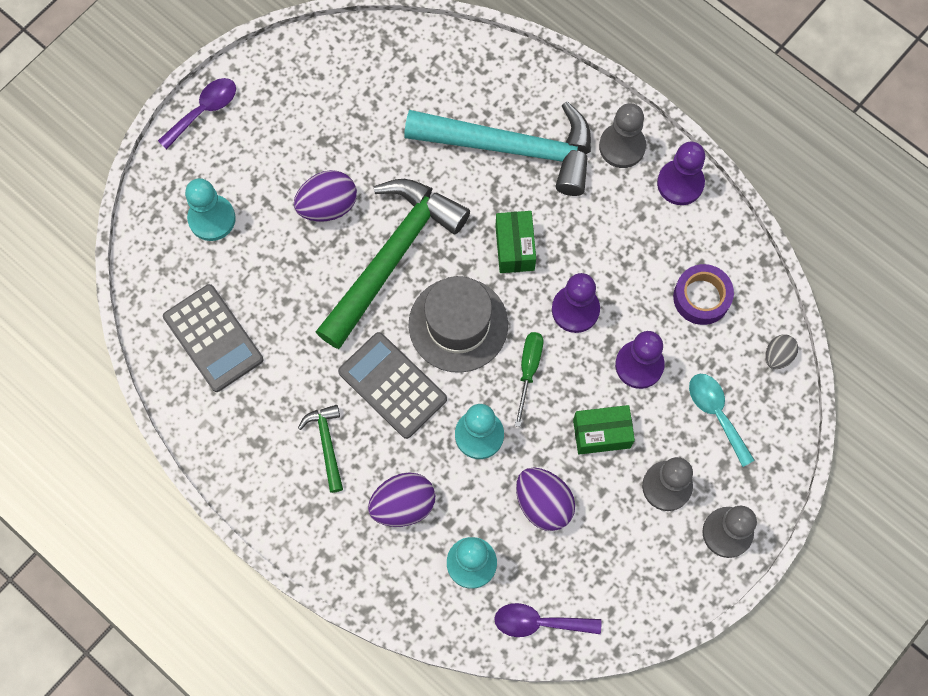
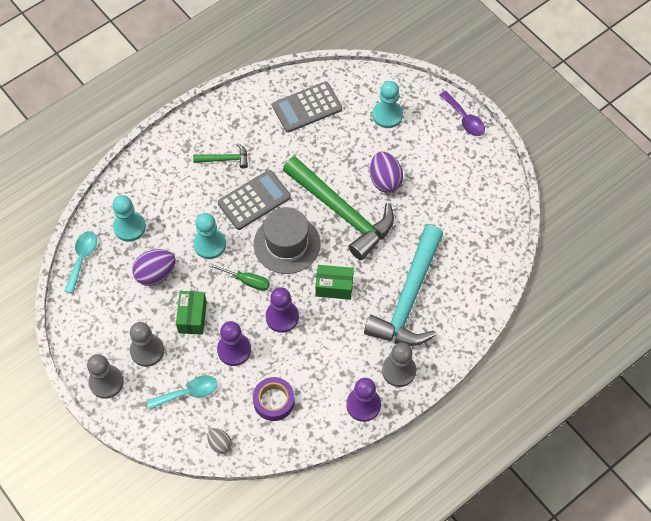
camera: 100 degrees right, 10 degrees down
purple egg [368,472,435,527] -> none
purple spoon [494,603,601,637] -> turquoise spoon [65,231,97,293]

